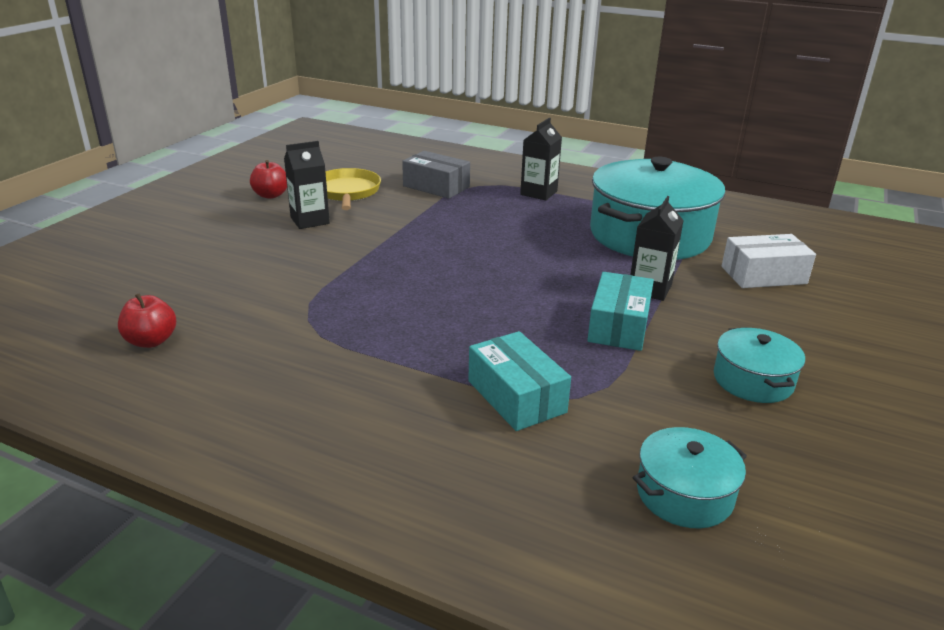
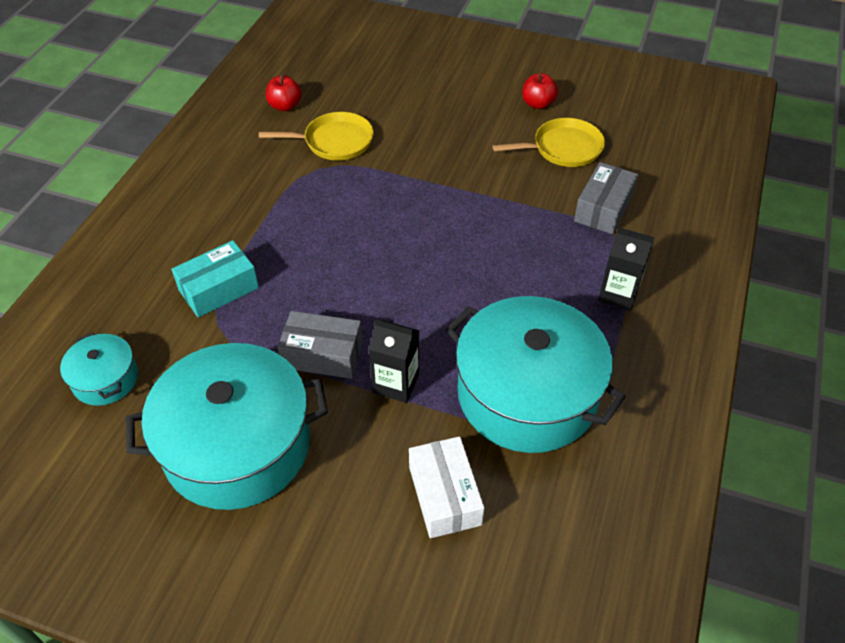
camera: 85 degrees right, 20 degrees up
black carton [284,141,330,229] -> none
turquoise box [587,272,654,351] -> grey box [277,311,363,379]
turquoise pot [714,327,805,403] -> turquoise pot [126,343,328,510], size x2.12
none -> yellow pan [259,112,374,160]

